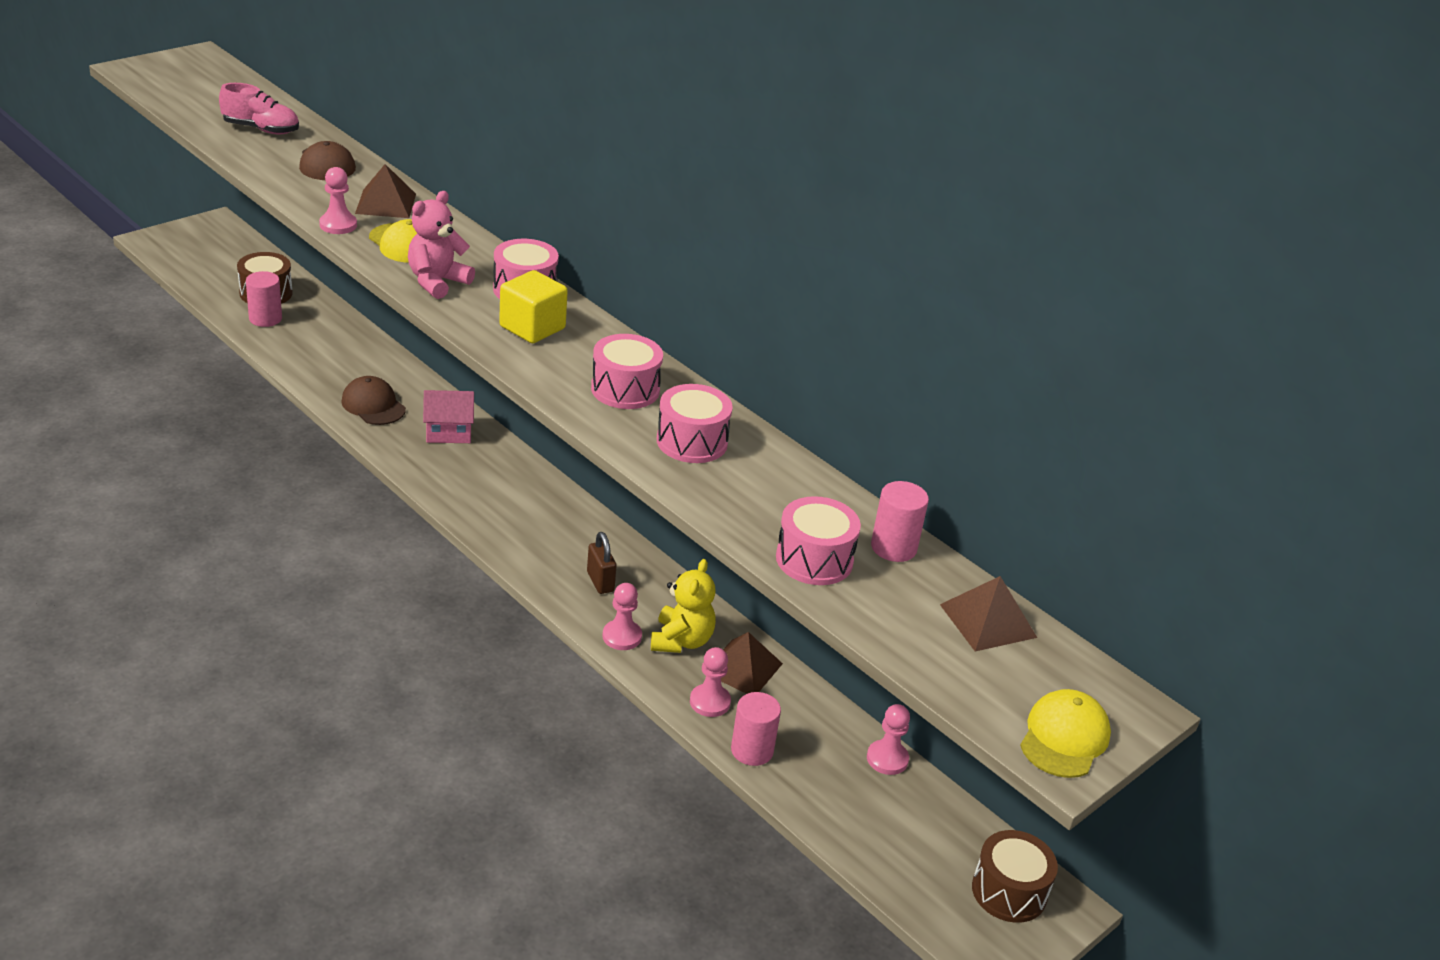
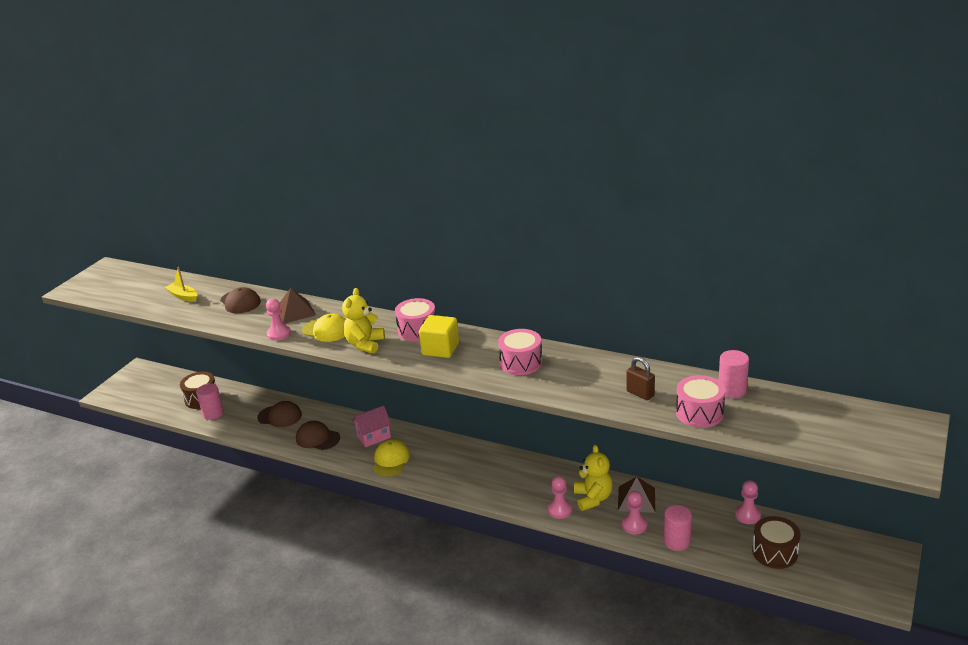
camera: 15 degrees left, 5 degrees down
pink shoe [219,83,299,134] -> yellow boat [165,267,197,302]
pink teddy bear [408,191,475,299] -> yellow teddy bear [342,288,385,354]
brown padlock [587,532,617,594] -> brown padlock moved to [626,357,655,400]
pink drum [657,384,733,463] -> none
brown pyramid [940,576,1037,652] -> none
brown drum [972,830,1058,923] -> brown drum moved to [752,516,801,569]
yellow cap [1020,689,1111,778] -> yellow cap moved to [373,440,410,477]
none -> brown cap [257,401,302,427]

